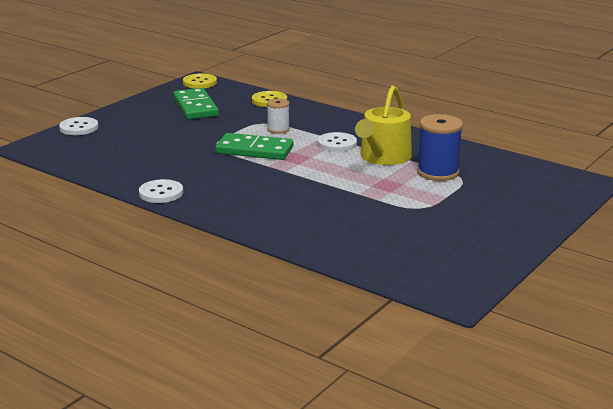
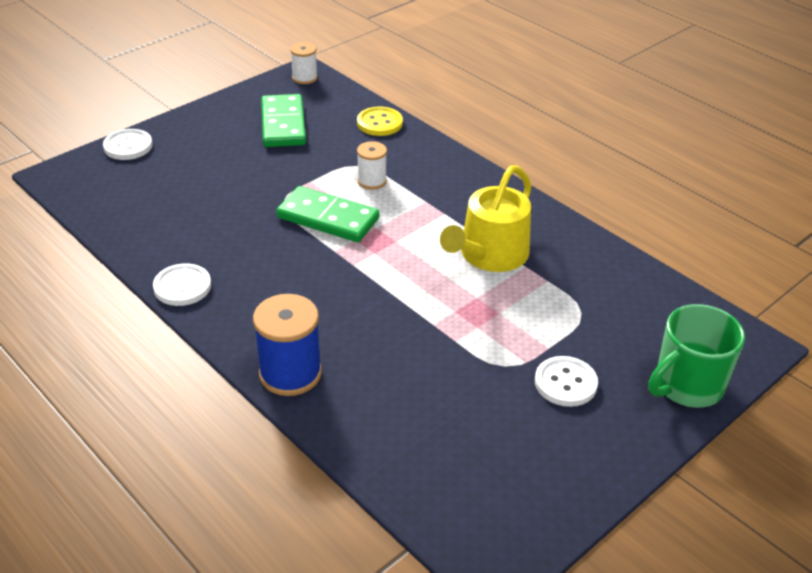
camera: 10 degrees right, 15 degrees up
yellow button [183,73,217,89] -> white spool [290,42,318,84]
white button [317,132,357,152] -> white button moved to [535,356,598,407]
blue spool [417,114,463,181] -> blue spool moved to [253,294,322,396]
none -> green mug [648,304,745,408]

